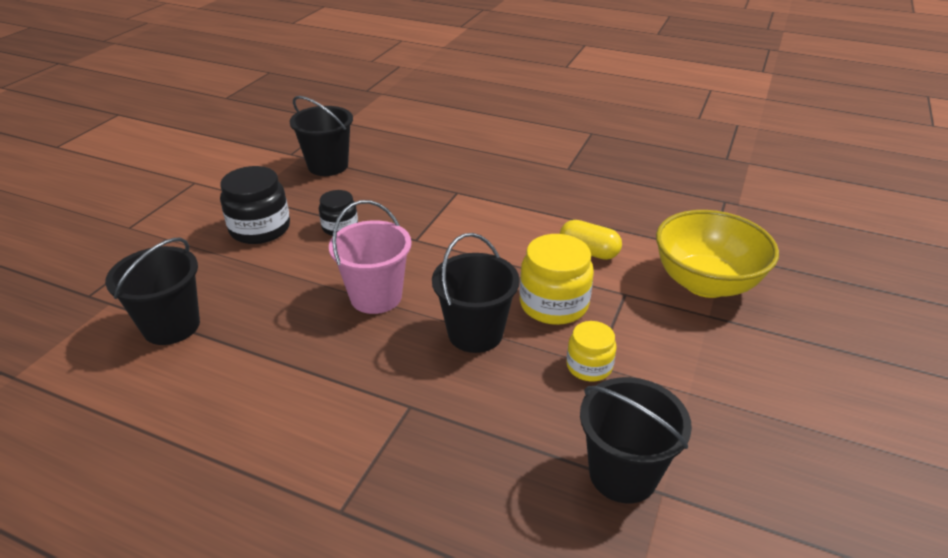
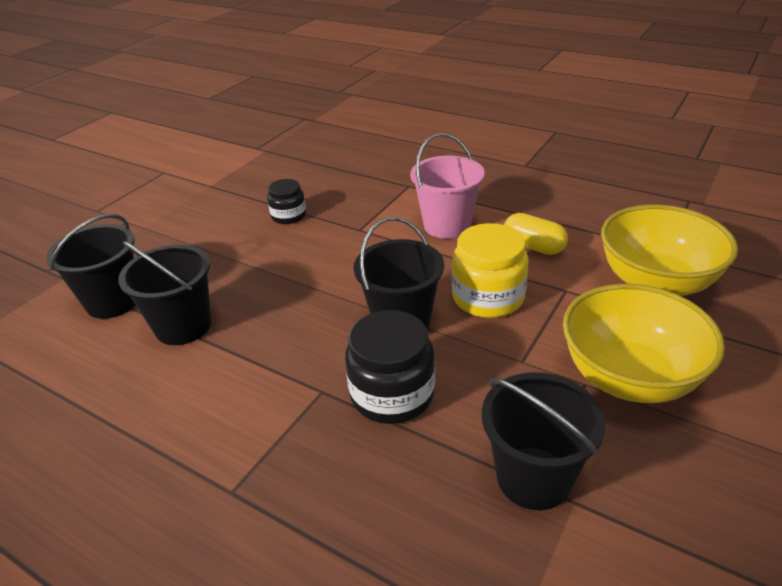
camera: 10 degrees right, 0 degrees up
black jar [220,166,290,244] -> black jar moved to [345,310,435,424]
black bucket [289,96,353,176] -> black bucket moved to [118,241,211,345]
pink bucket [329,200,411,314] -> pink bucket moved to [410,133,485,239]
yellow jar [566,321,616,381] -> none
none -> yellow bowl [563,284,725,403]

